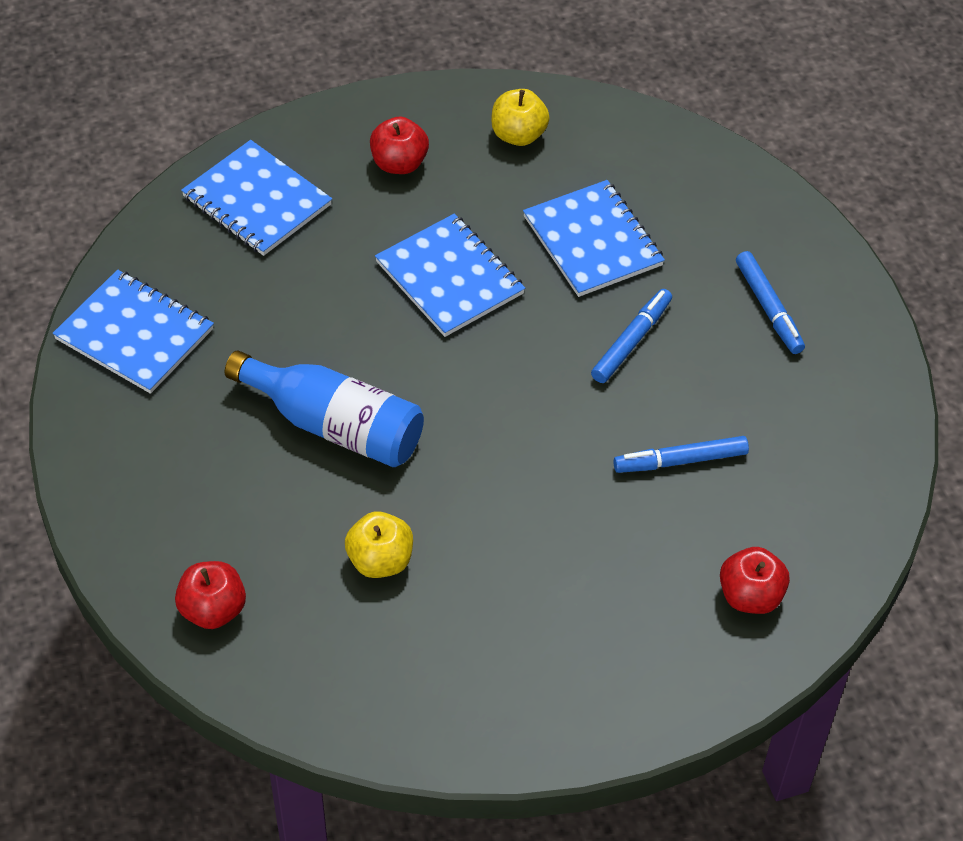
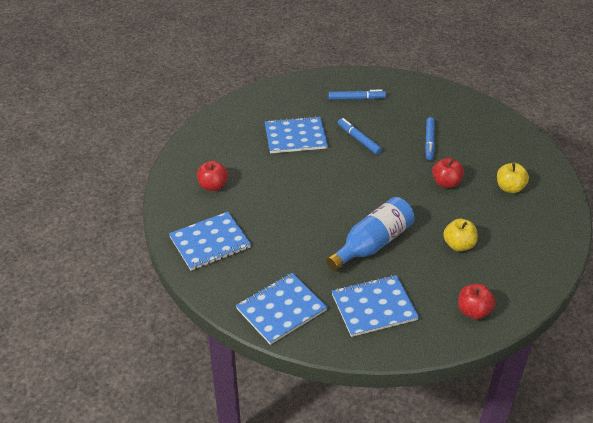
camera: 70 degrees left, 10 degrees down
blue notebook [375,213,525,337] -> blue notebook moved to [332,275,419,337]
yellow apple [491,89,550,146] -> yellow apple moved to [497,163,529,193]
red apple [720,547,790,614] -> red apple moved to [432,158,464,188]

